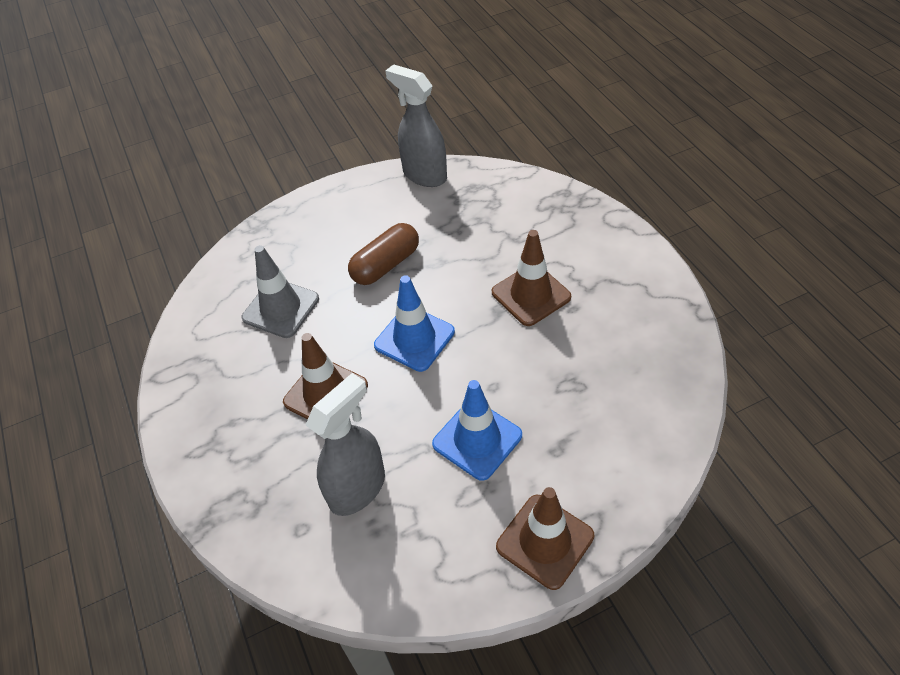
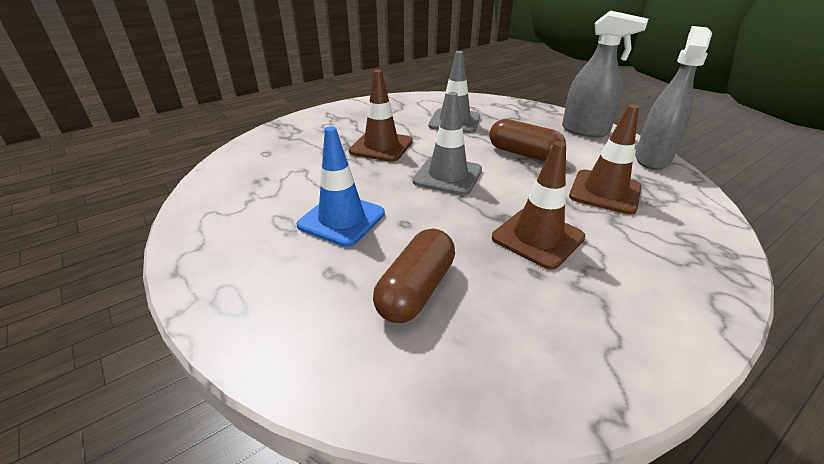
camera: 75 degrees right, 15 degrees down
grey spray bottle [306,373,385,516] -> grey spray bottle moved to [562,10,648,138]
blue traffic cone [374,275,455,372] -> grey traffic cone [413,92,482,195]
brown traffic cone [496,487,594,590] -> brown traffic cone moved to [569,104,641,214]
none -> brown capsule [373,229,455,323]

